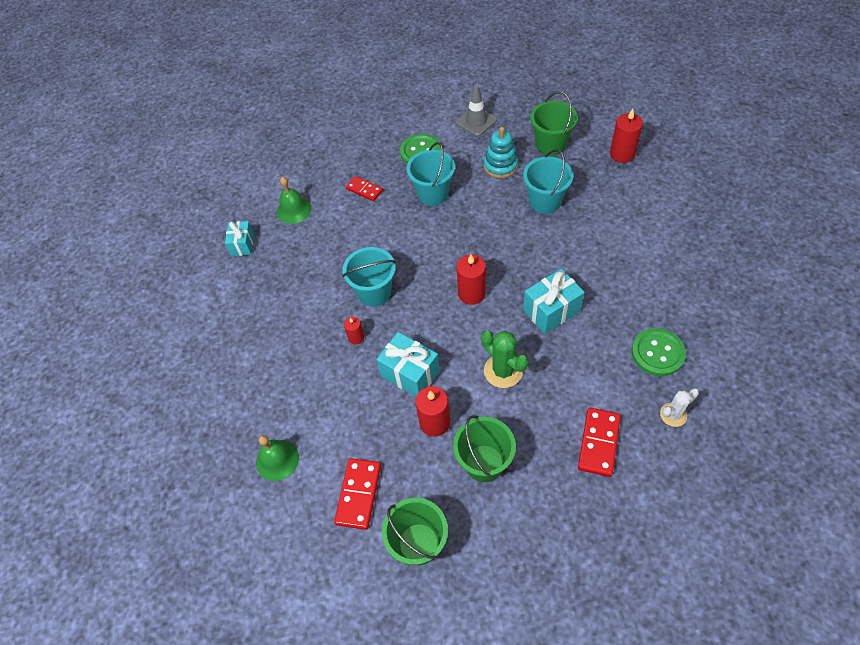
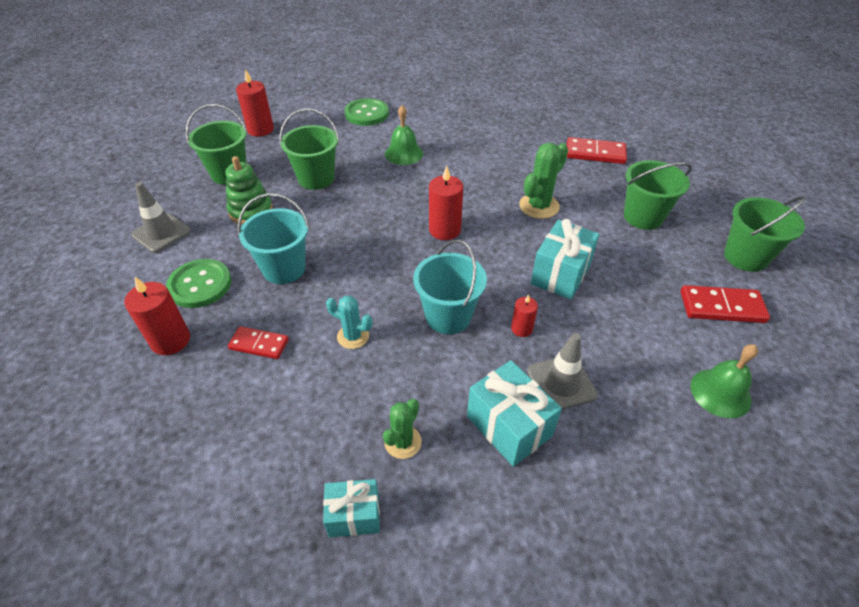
camera: 100 degrees left, 10 degrees down
green bell [277,177,311,224] -> green bell moved to [385,105,423,165]
red domino [346,176,383,201] -> red domino turned 75 degrees clockwise [228,326,289,359]
red candle [415,386,450,437] -> red candle moved to [124,277,190,355]
turquoise stacking toy [484,127,518,178] -> green stacking toy [226,156,273,224]
turquoise bucket [523,149,573,214] -> green bucket [280,108,339,190]
turquoise gift [523,269,585,334] -> turquoise gift moved to [467,360,562,467]
green button [632,328,686,376] -> green button moved to [345,98,389,126]
white cactus [660,388,699,427] -> none
none -> turquoise cactus [326,296,373,349]
none -> green cactus [383,399,422,459]
none -> grey traffic cone [527,333,597,410]

